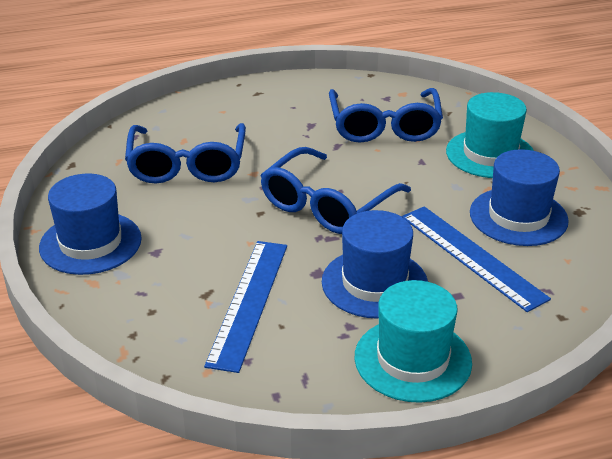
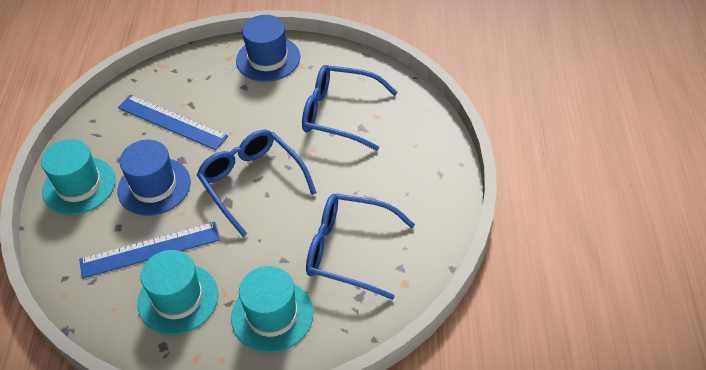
camera: 110 degrees right, 15 degrees up
blue hat [470,149,569,246] -> turquoise hat [137,250,219,335]

